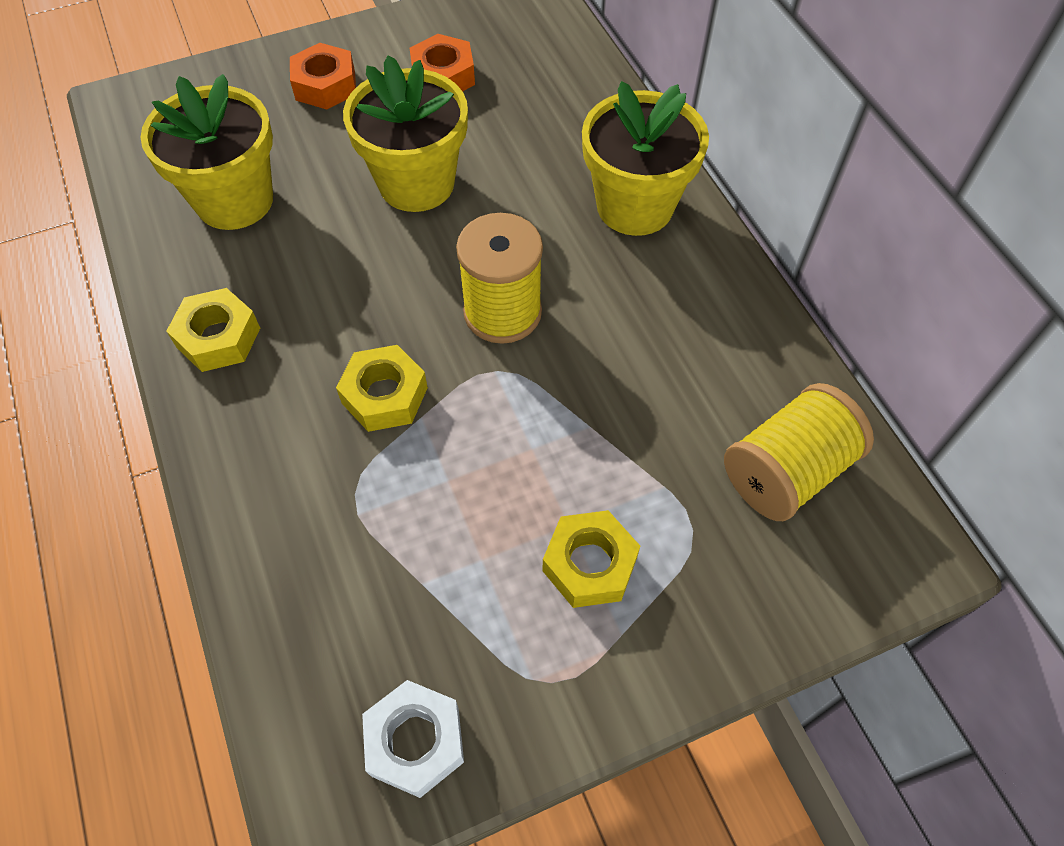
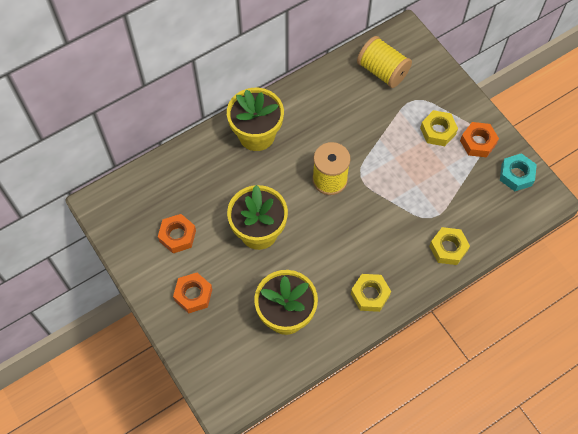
camera: 100 degrees left, 5 degrees up
yellow nut [336,345,428,432] -> yellow nut moved to [429,227,470,265]
white nut [362,680,464,798] -> turquoise nut [500,153,537,191]
none -> orange nut [460,122,499,157]

